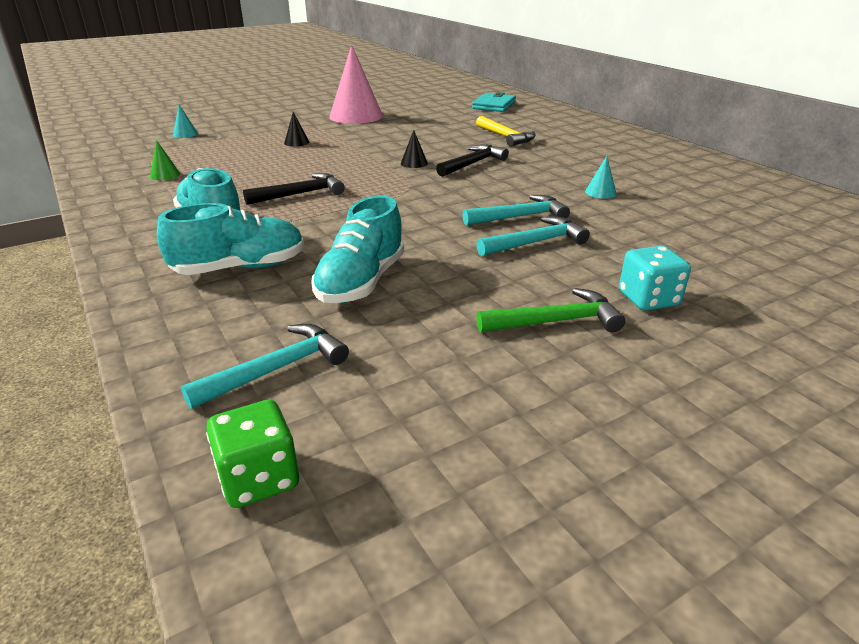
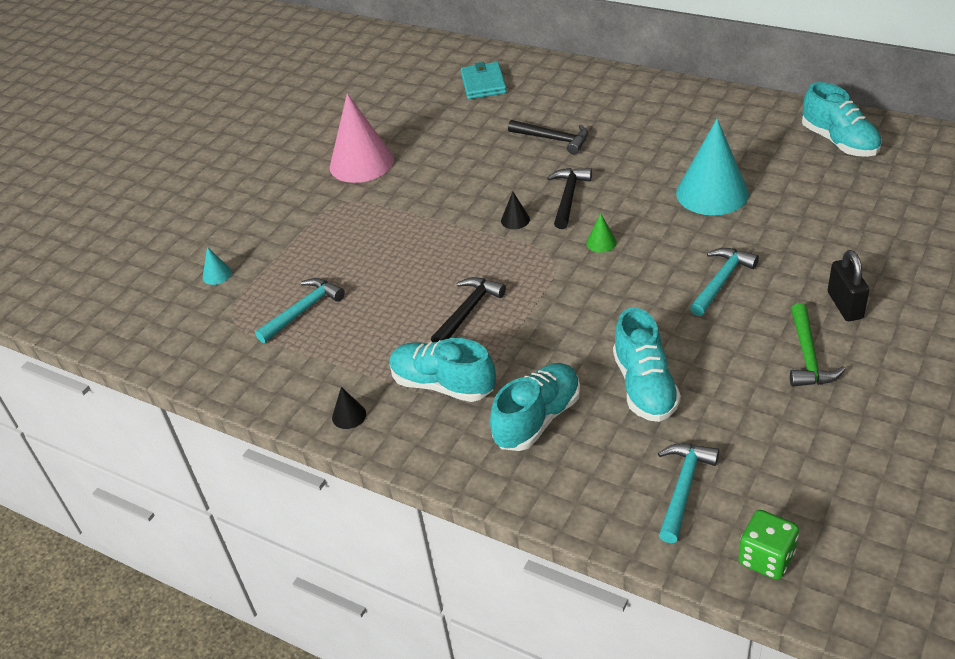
camera: 25 degrees left, 10 degrees up
green cone [150,140,180,180] -> green cone moved to [586,214,617,253]
black cone [284,112,309,147] -> black cone moved to [332,387,366,429]
turquoise hammer [463,195,570,226] -> turquoise hammer moved to [255,278,345,343]
yellow hammer [476,116,536,147] -> black hammer [508,120,588,154]
green hammer [476,288,625,332] -> green hammer turned 135 degrees clockwise [790,303,846,387]
turquoise cone [585,156,616,199] -> turquoise cone [676,119,749,215], size x2.44
turquoise dice [619,246,691,311] -> black padlock [828,250,869,321]
none -> turquoise shoe [802,82,882,157]

